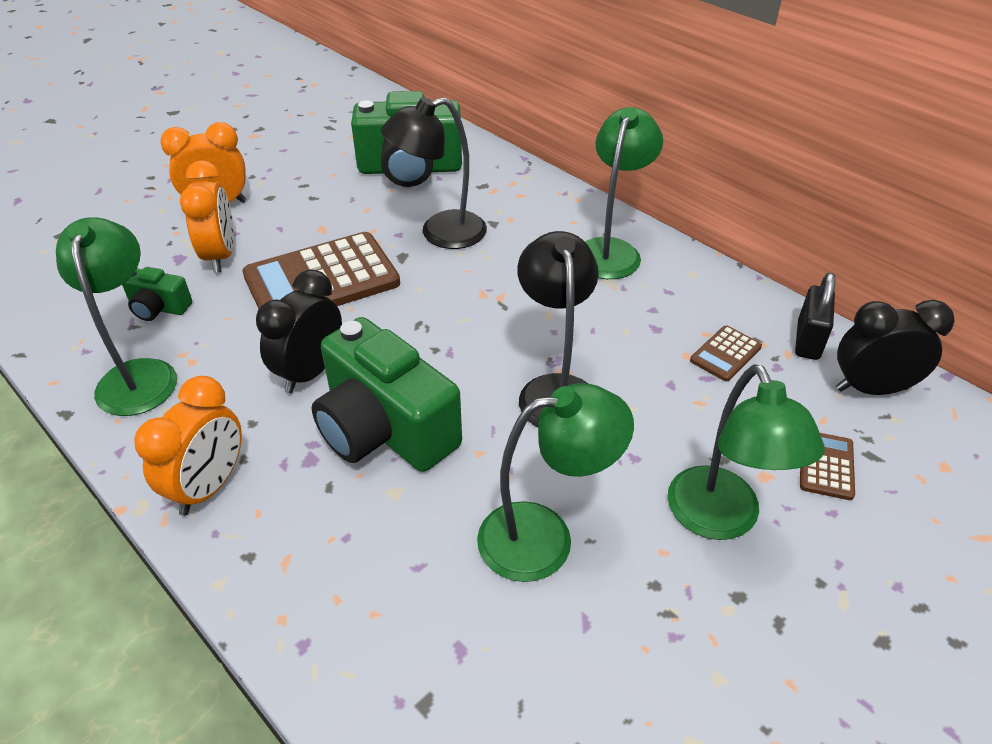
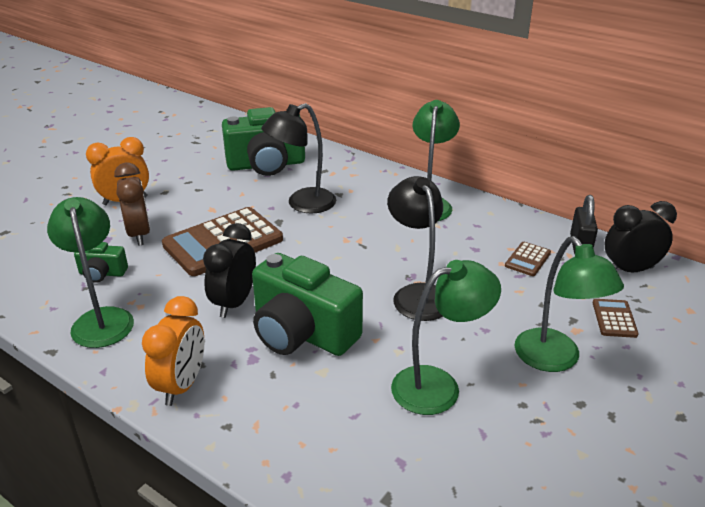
camera: 10 degrees left, 10 degrees down
orange clock [180,160,234,273] -> brown clock [114,163,150,246]

